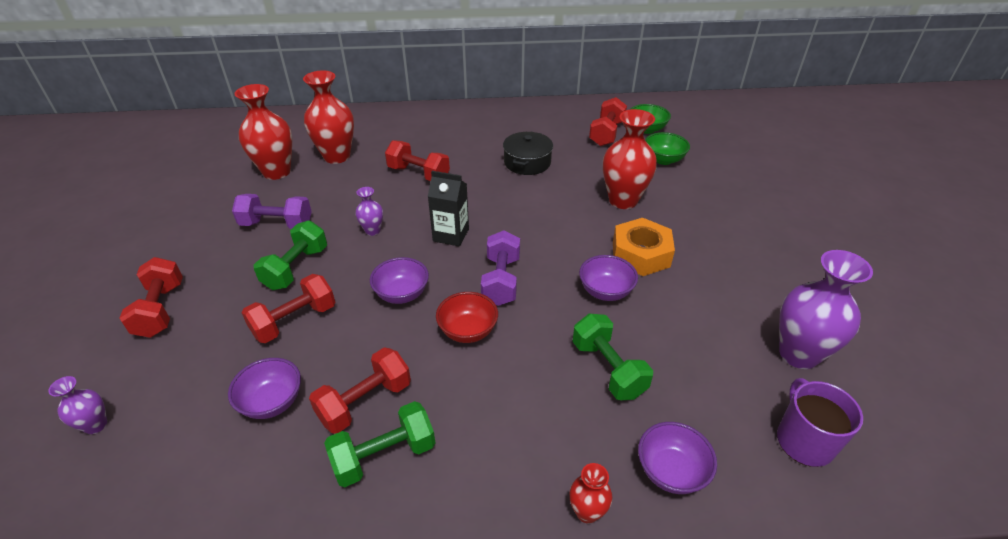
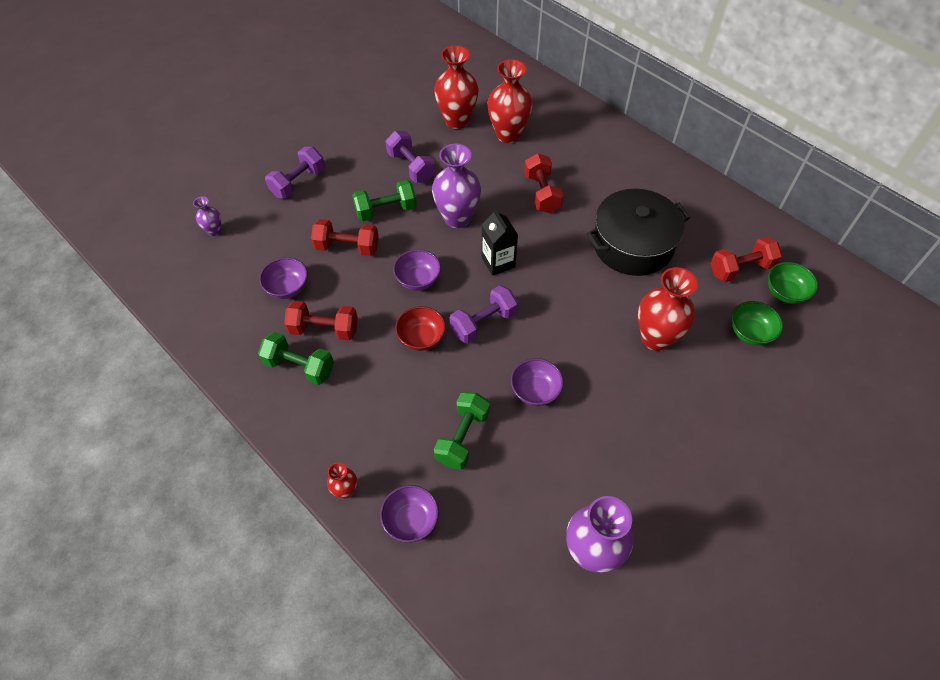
camera: 50 degrees right, 15 degrees up
red dumbbell [119,257,183,338] -> purple dumbbell [265,147,325,199]
purple vase [355,187,383,236] -> purple vase [432,144,481,228], size x2.04
black pot [503,132,553,175] -> black pot [587,189,690,276], size x1.67
orange nut [613,218,675,276] -> none
purple mug [777,378,863,467] -> none

